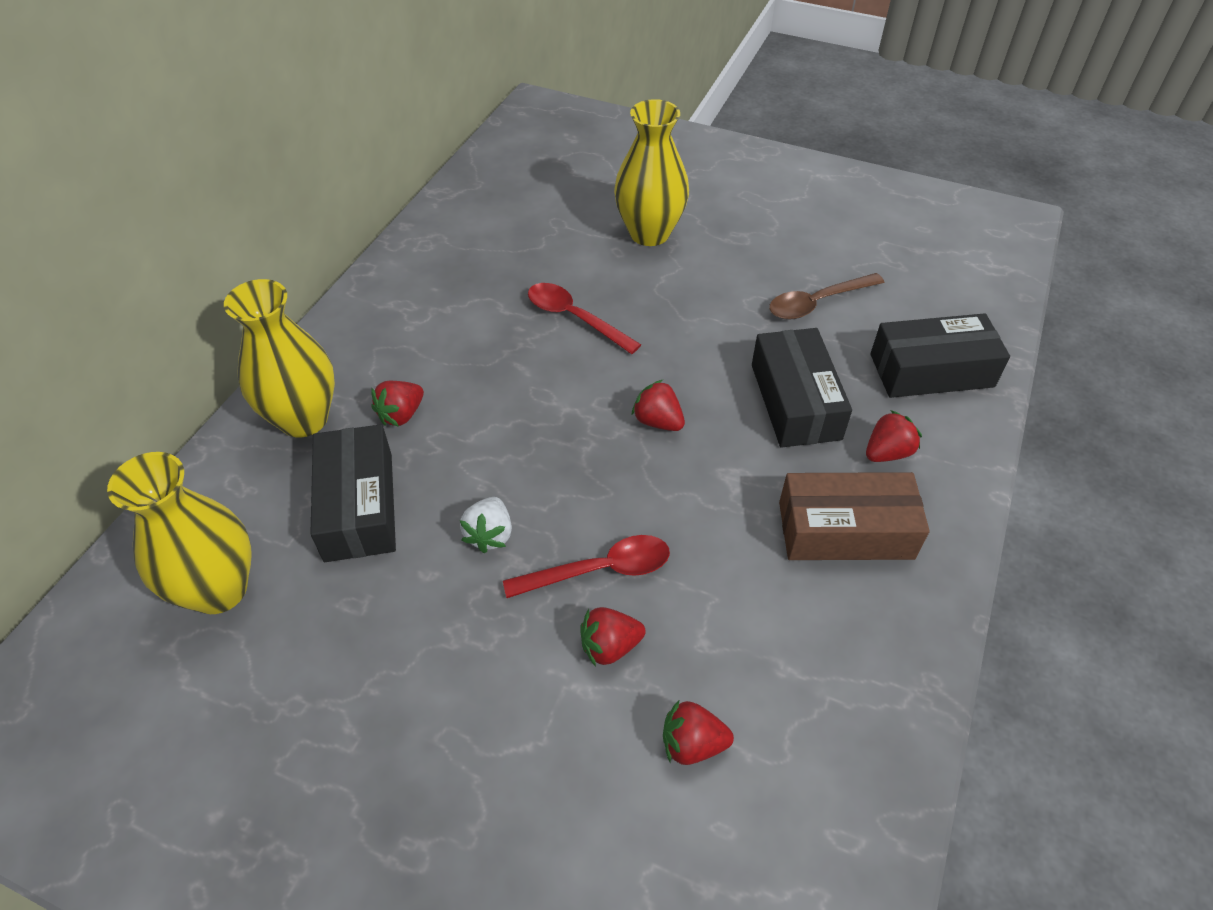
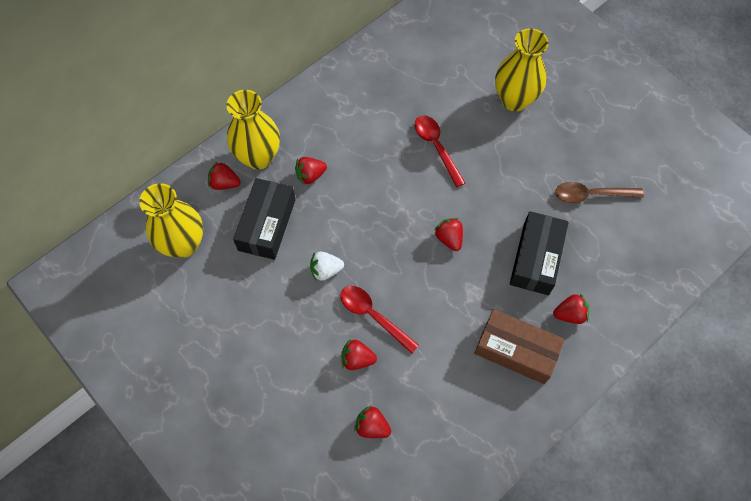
camera: 25 degrees right, 15 degrees up
white strawberry [460,497,512,553] -> white strawberry turned 45 degrees clockwise [310,252,344,281]
red spoon [503,535,670,598] -> red spoon turned 150 degrees counterclockwise [340,286,419,354]
black box [870,313,1010,398] -> none
none -> red strawberry [208,161,241,190]

